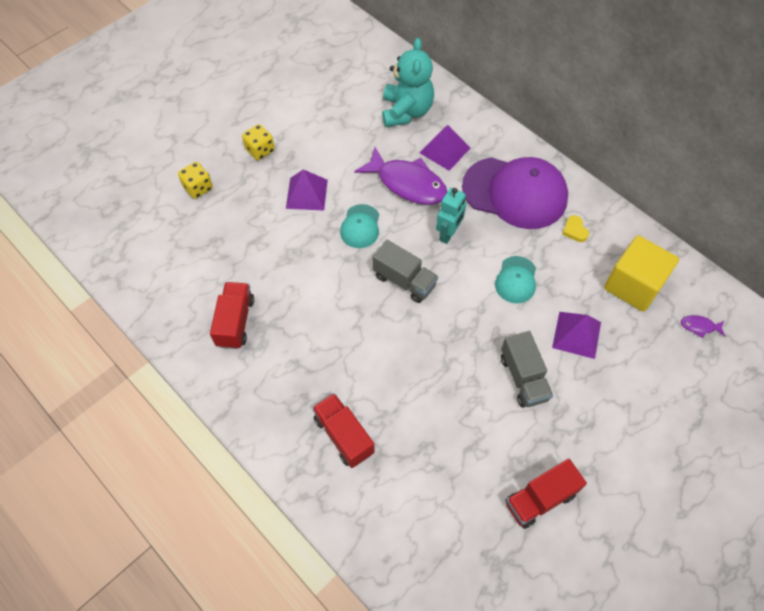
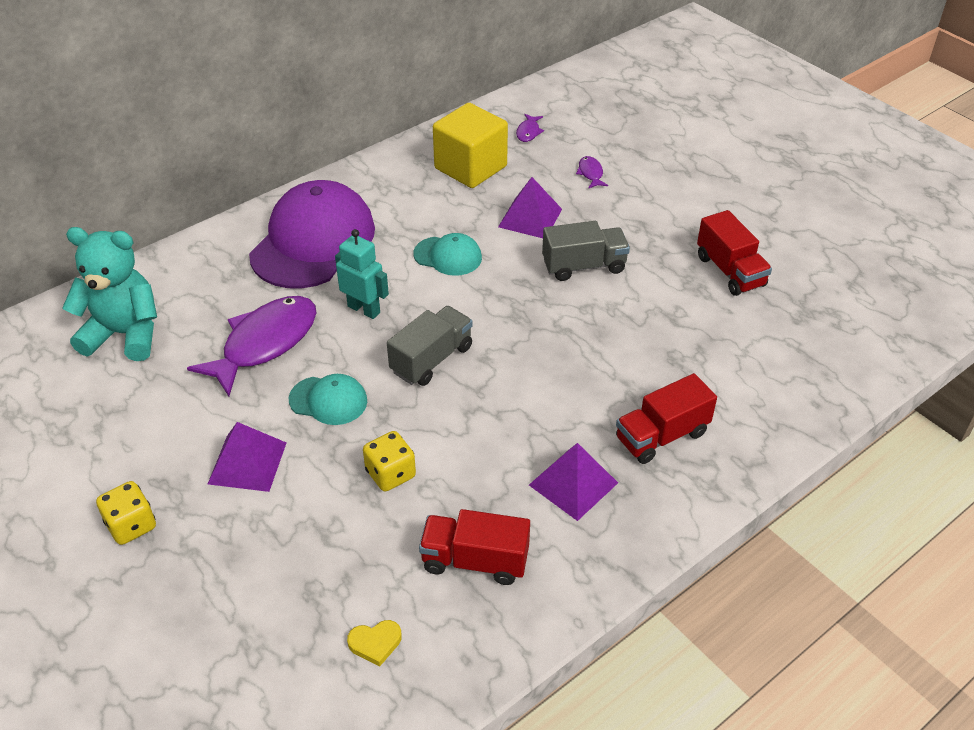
camera: 85 degrees left, 15 degrees down
yellow dice [178,162,213,199] -> yellow dice moved to [363,431,416,492]
purple pyramid [420,125,470,171] -> purple pyramid moved to [529,443,618,521]
yellow heart [562,215,589,242] -> yellow heart moved to [347,620,402,667]
none -> purple fish [576,156,608,189]

